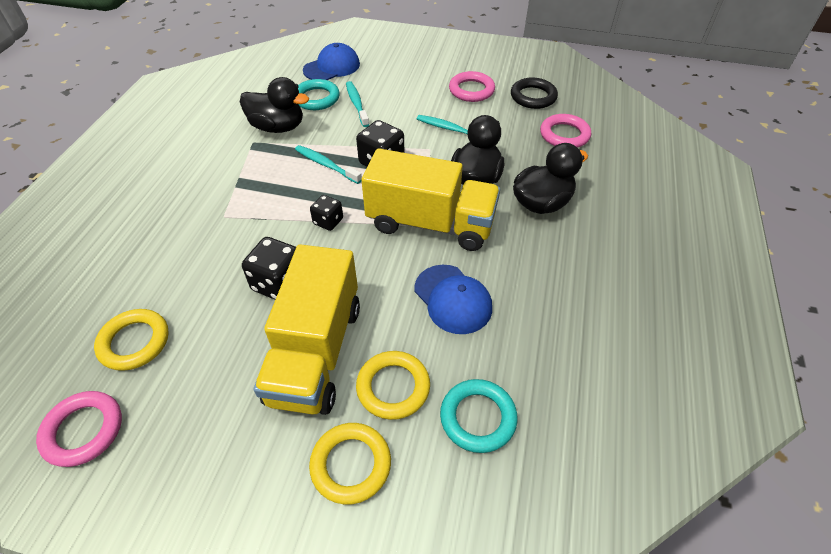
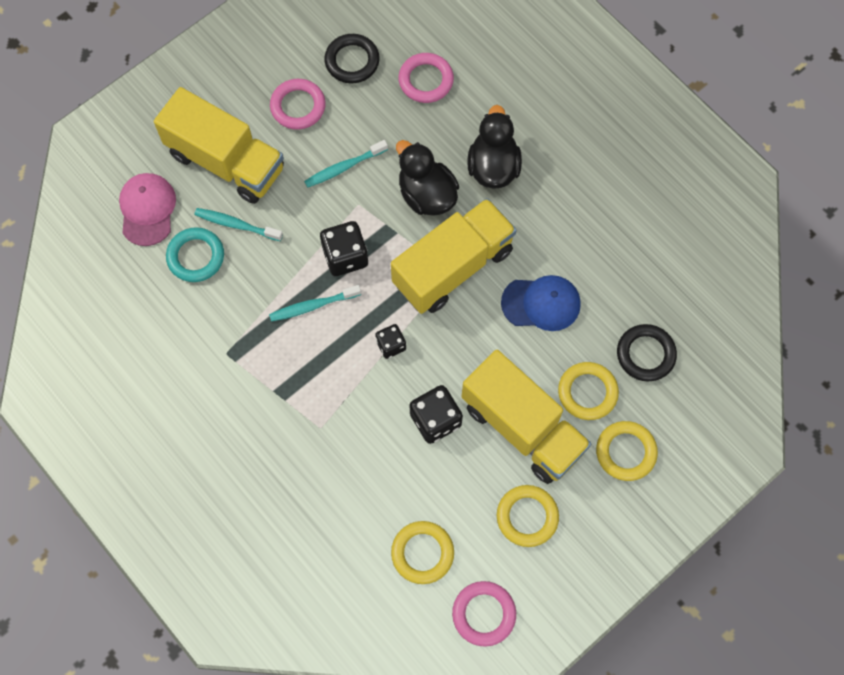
camera: 55 degrees left, 20 degrees up
black duck [240,77,309,133] -> none
blue cap [303,43,360,80] -> pink cap [119,173,176,246]
turquoise ring [440,379,518,453] -> black ring [617,324,677,381]
none -> yellow truck [154,87,284,204]
none -> yellow ring [497,485,559,547]

